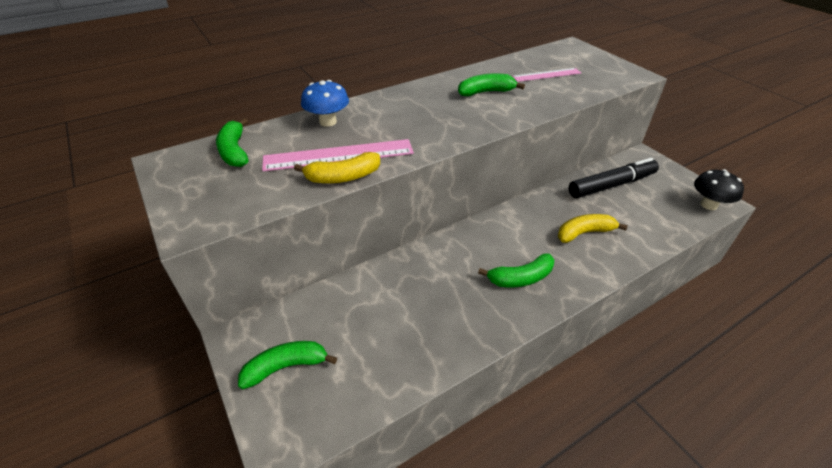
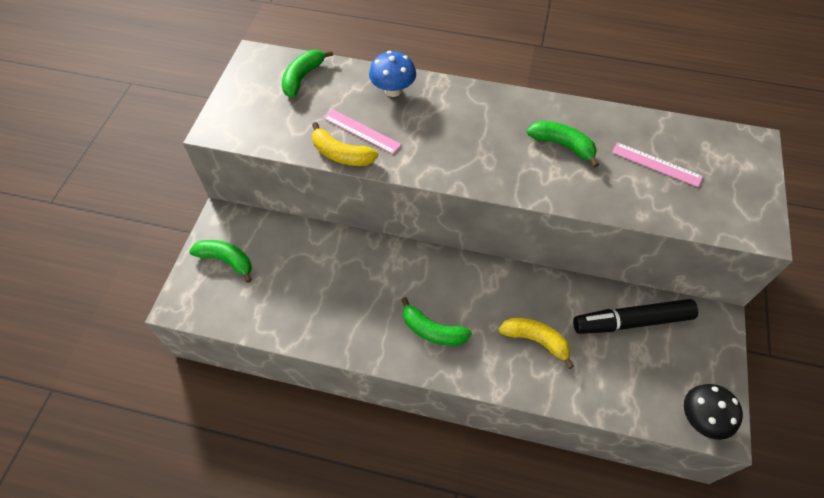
camera: 45 degrees right, 15 degrees up
pink ruler [262,139,414,171] -> pink ruler [324,109,401,154], size x0.61
black marker [569,158,659,198] -> black marker turned 150 degrees clockwise [573,299,698,334]

